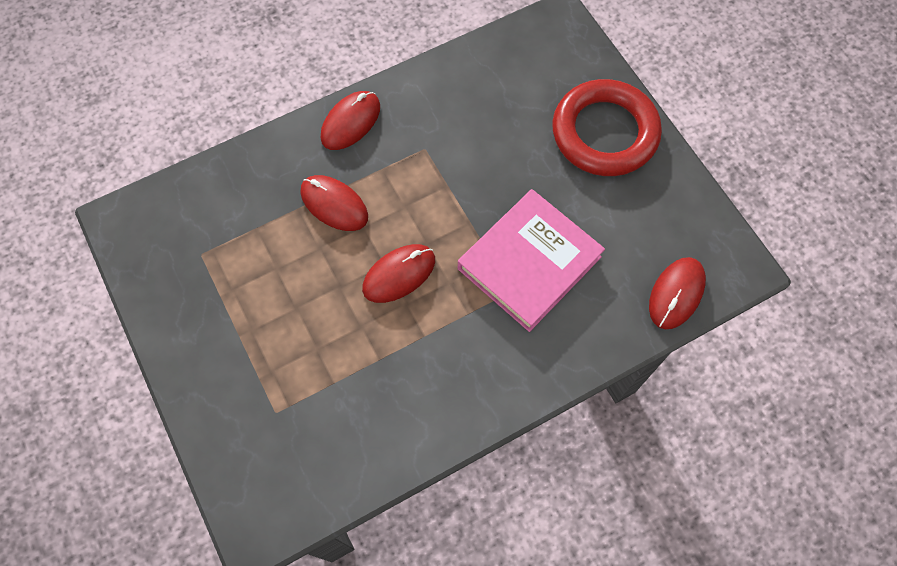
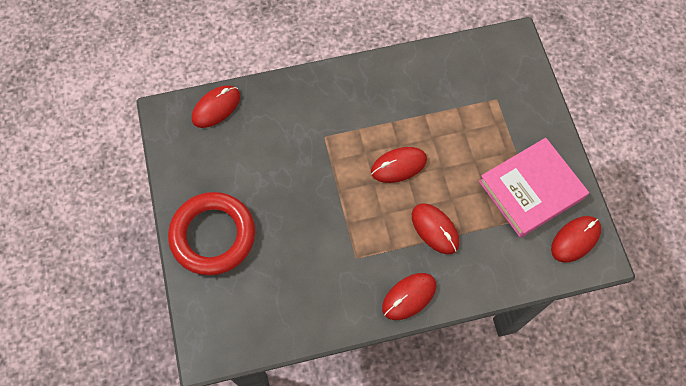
camera: 165 degrees left, 0 degrees up
pink book [458,189,605,332] -> pink book moved to [479,138,589,238]
none -> red mouse [551,216,601,263]

